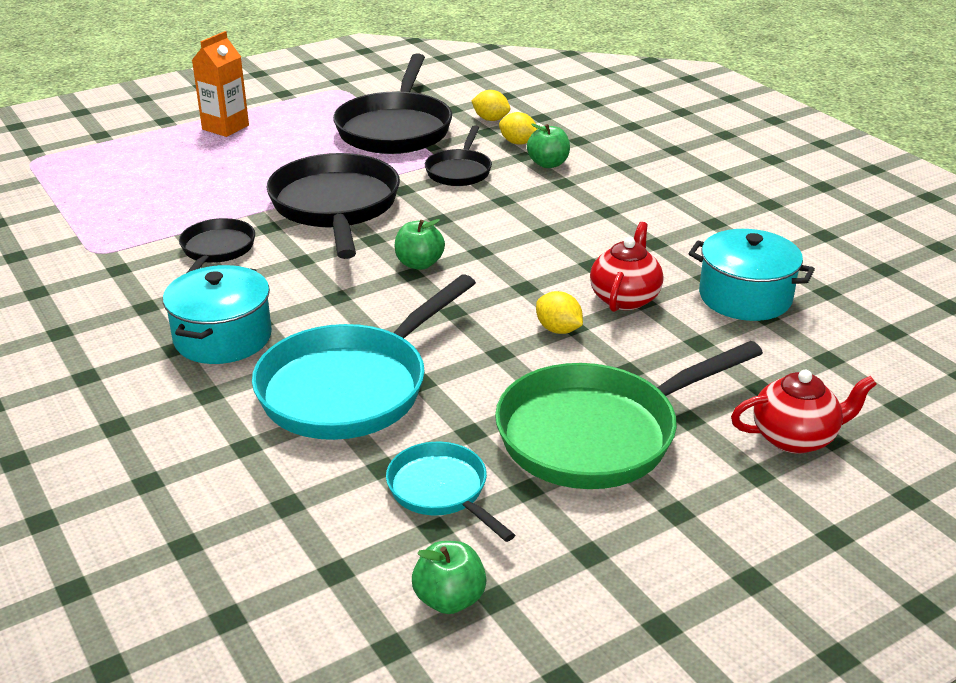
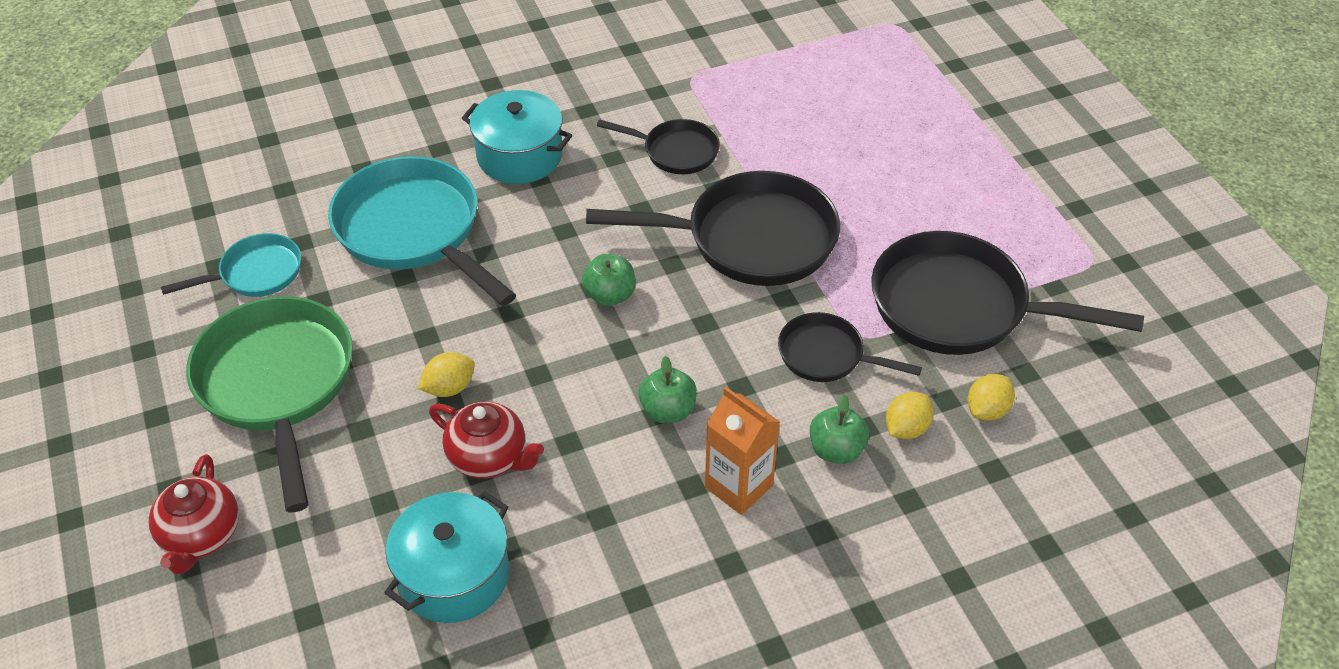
camera: 100 degrees right, 15 degrees up
orange carton [192,31,249,137] -> orange carton moved to [705,387,780,515]
green apple [412,541,487,614] -> green apple moved to [639,356,697,423]

